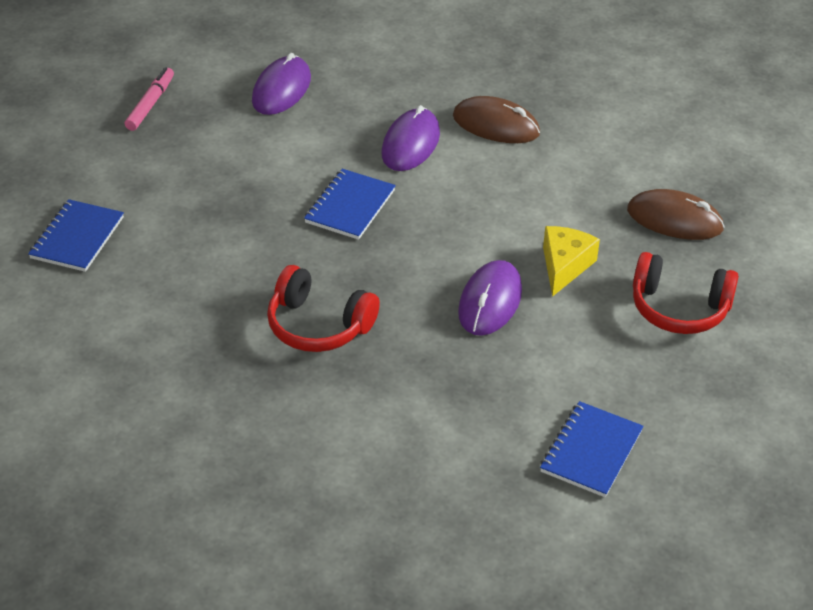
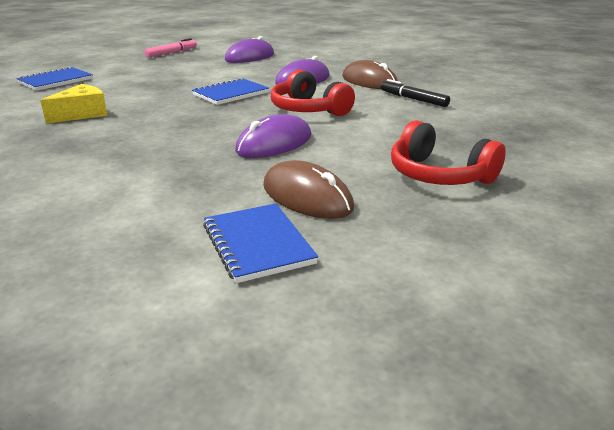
camera: 25 degrees right, 15 degrees down
red headphones [267,265,380,352] -> red headphones moved to [271,69,355,116]
blue notebook [540,401,644,497] -> blue notebook turned 75 degrees counterclockwise [203,203,318,283]
yellow cheese [543,226,600,297] -> yellow cheese moved to [40,84,108,124]
brown mouse [627,189,725,240] -> brown mouse moved to [263,160,354,219]
none -> black marker [381,79,450,107]

